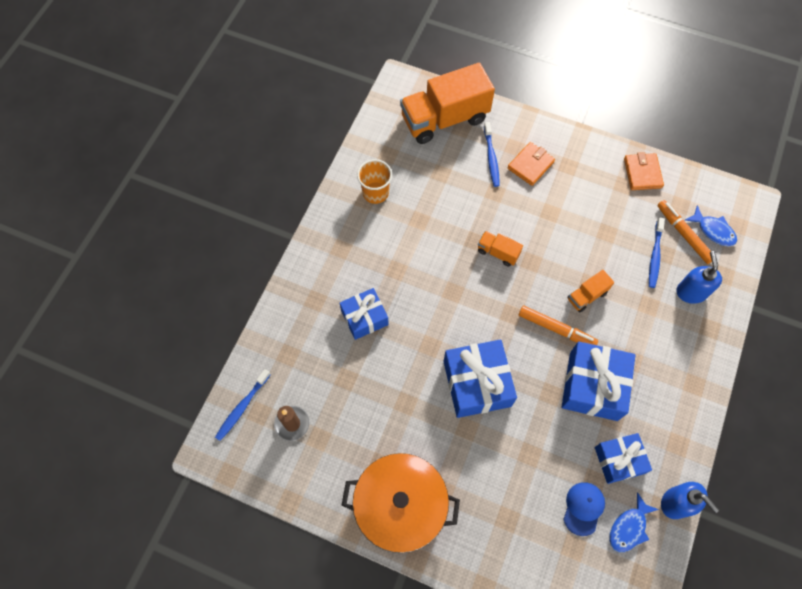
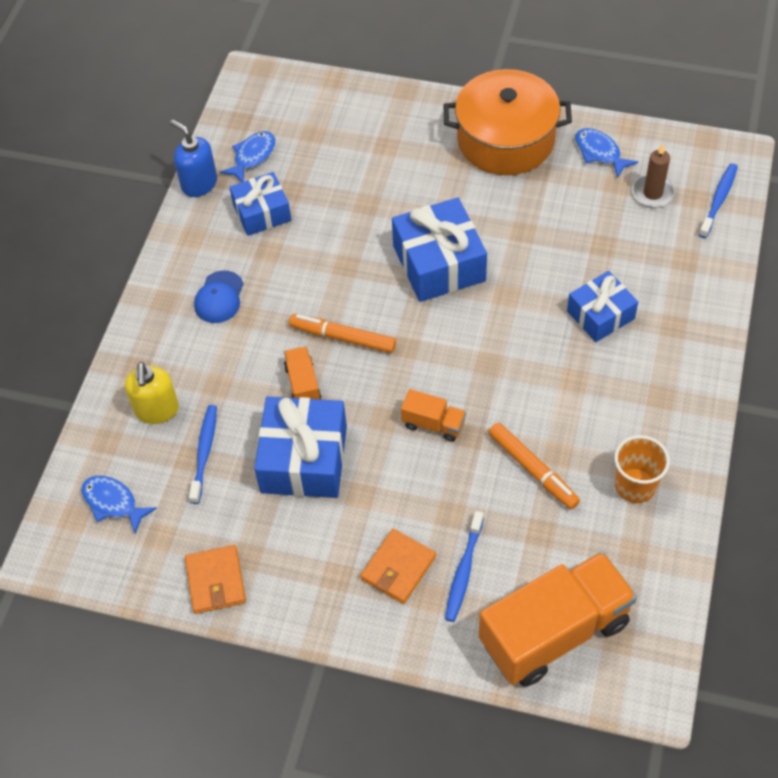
camera: 175 degrees right, 10 degrees down
blue toothbrush [484,122,500,187] -> blue toothbrush turned 150 degrees counterclockwise [445,511,484,622]
blue gift [562,341,635,421] -> blue gift moved to [254,397,347,498]
blue cap [563,482,605,536] -> blue cap moved to [194,270,244,323]
orange truck [567,270,614,312] -> orange truck turned 60 degrees counterclockwise [284,346,321,400]
orange marker [657,200,712,264] -> orange marker moved to [488,423,580,509]
blue soap dispenser [676,251,722,304] -> yellow soap dispenser [125,362,179,424]
none -> blue fish [575,128,638,178]

